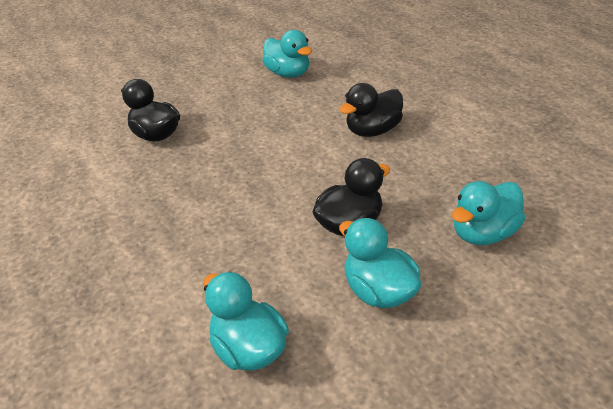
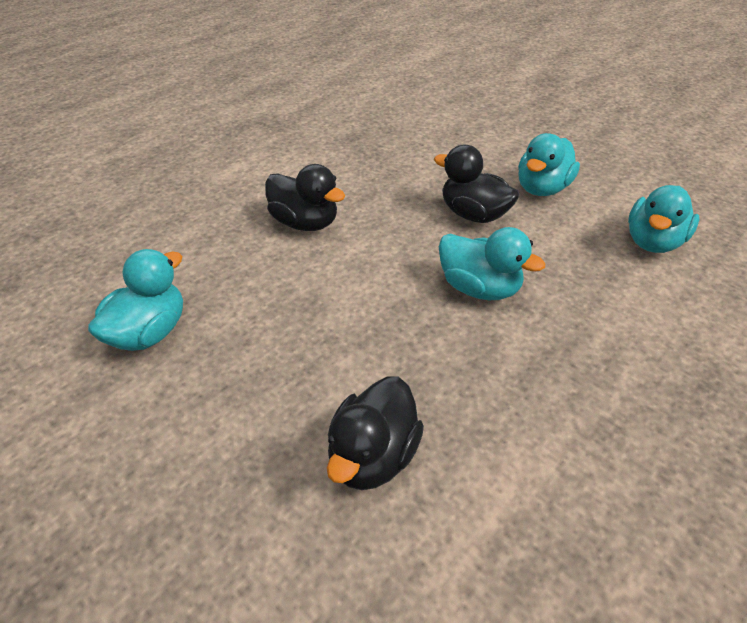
camera: 110 degrees left, 5 degrees up
turquoise duck [452,181,525,245] -> turquoise duck moved to [439,227,545,300]

